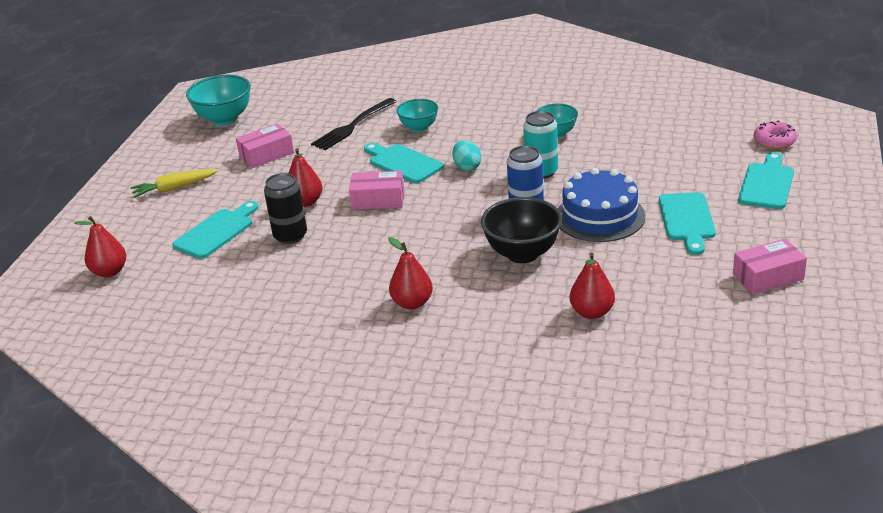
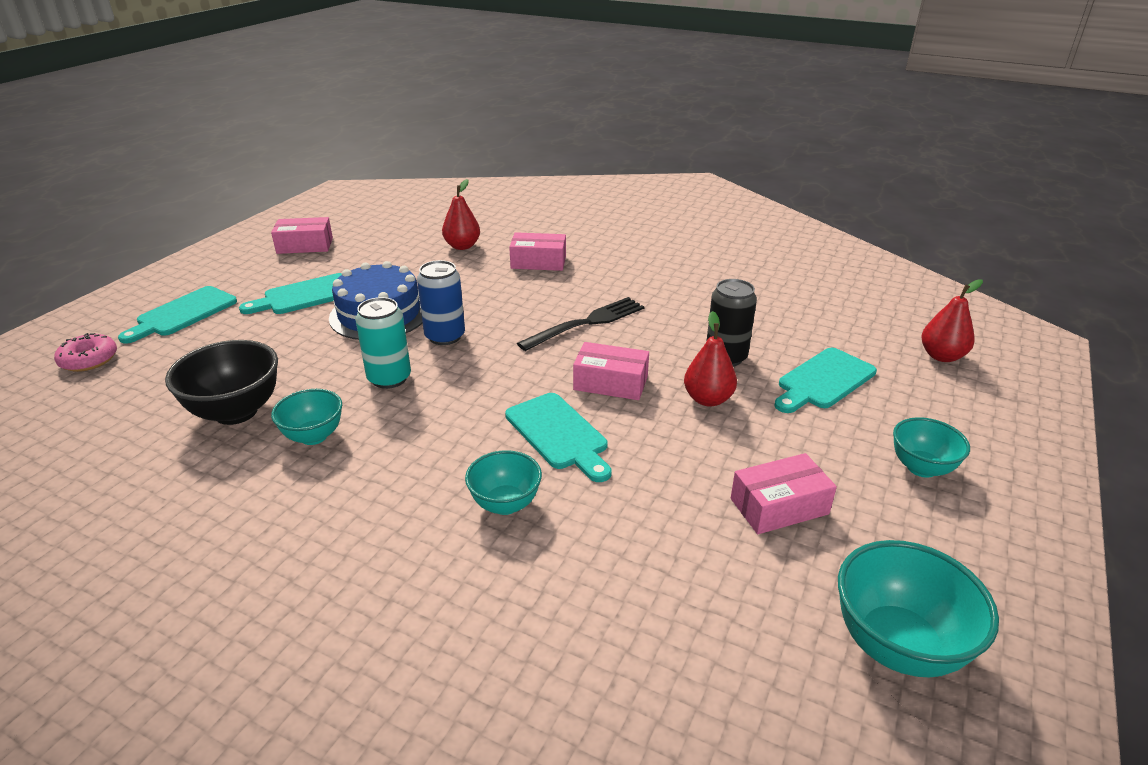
camera: 170 degrees left, 0 degrees up
yellow carrot [130,169,218,198] -> turquoise bowl [893,417,970,478]
black fork [311,98,397,150] -> black fork moved to [517,297,644,351]
red pear [388,237,433,309] -> none
turquoise egg [452,140,481,171] -> none
black bowl [481,197,562,263] -> black bowl moved to [165,340,278,425]
turquoise cutting board [659,192,716,255] -> turquoise cutting board turned 135 degrees counterclockwise [239,273,342,314]
none -> pink box [509,232,566,271]

